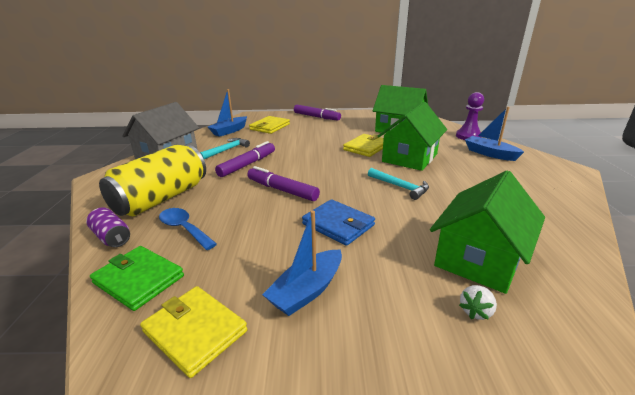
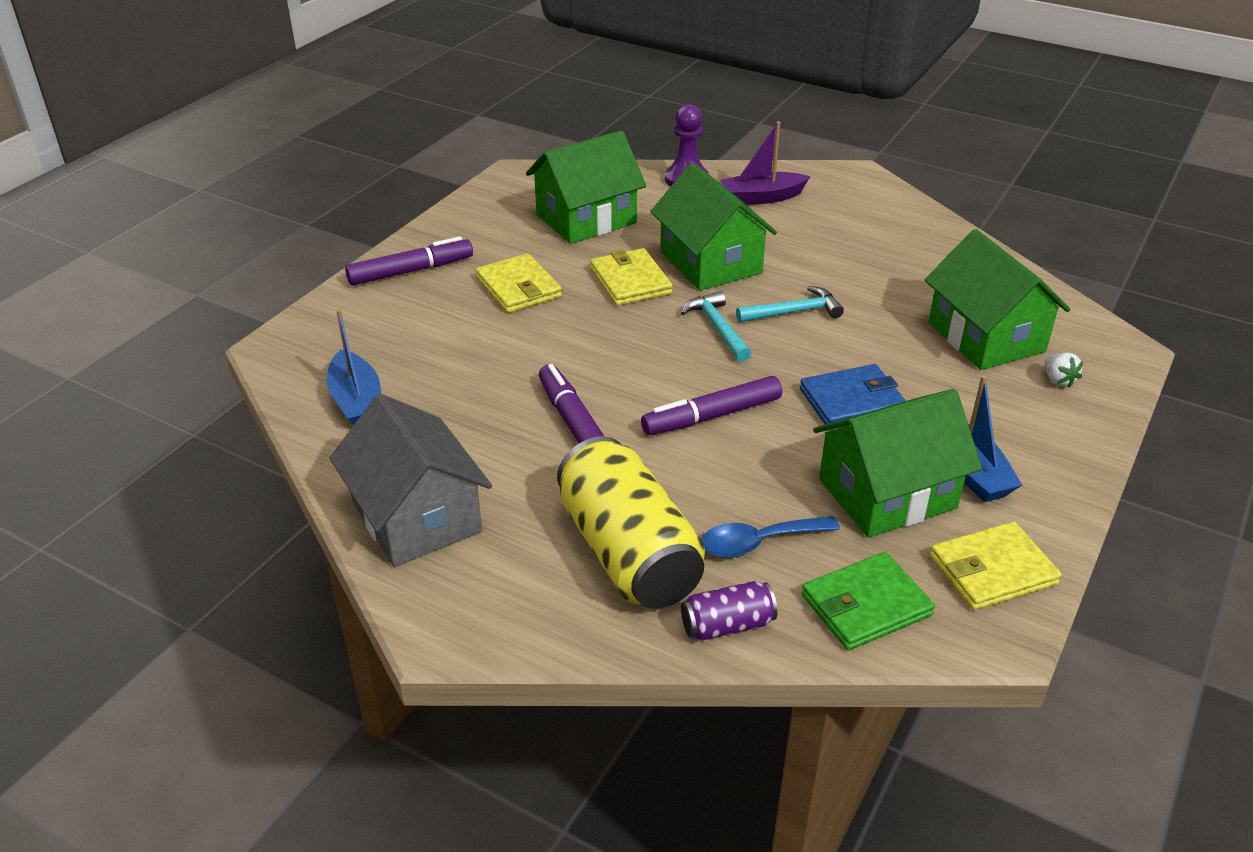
camera: 60 degrees left, 10 degrees up
turquoise hammer [200,138,250,159] -> turquoise hammer moved to [681,291,752,362]
yellow wallet [249,116,290,134] -> yellow wallet moved to [476,253,562,313]
blue boat [465,107,524,161] -> purple boat [720,121,810,205]
none -> green house [813,389,982,538]

